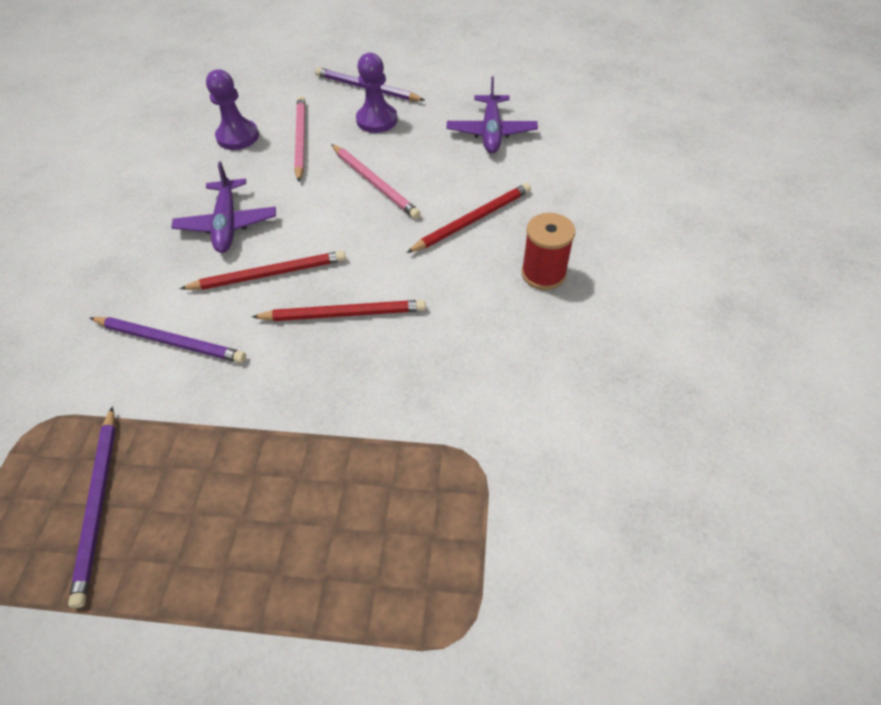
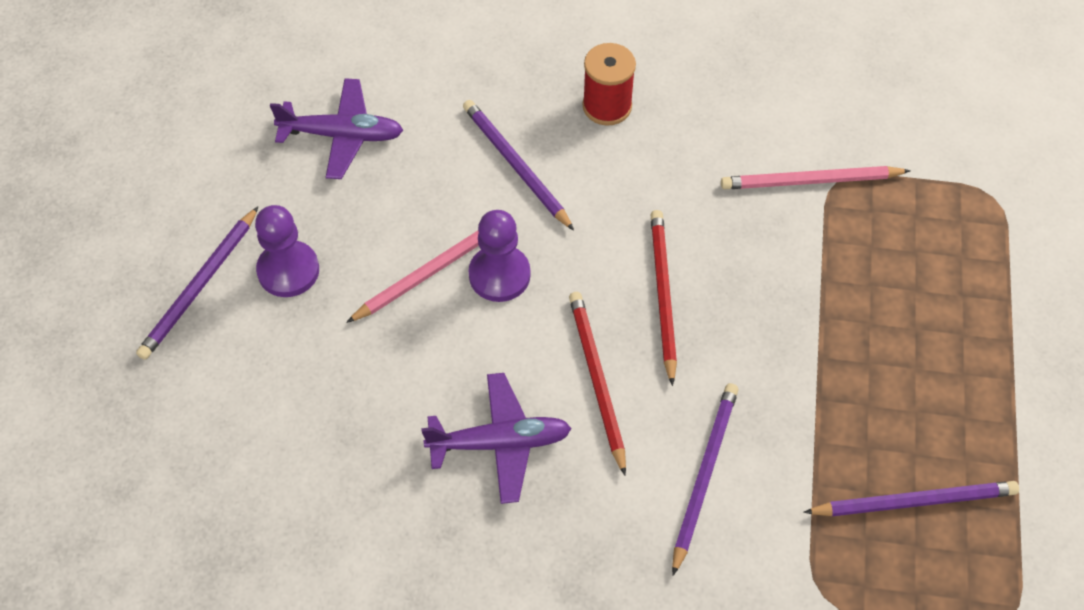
camera: 90 degrees left, 5 degrees up
purple pawn [206,69,259,150] -> purple pawn moved to [468,210,531,302]
pink pencil [294,96,305,182] -> pink pencil moved to [721,166,911,189]
red pencil [406,183,531,253] -> purple pencil [463,100,574,231]

